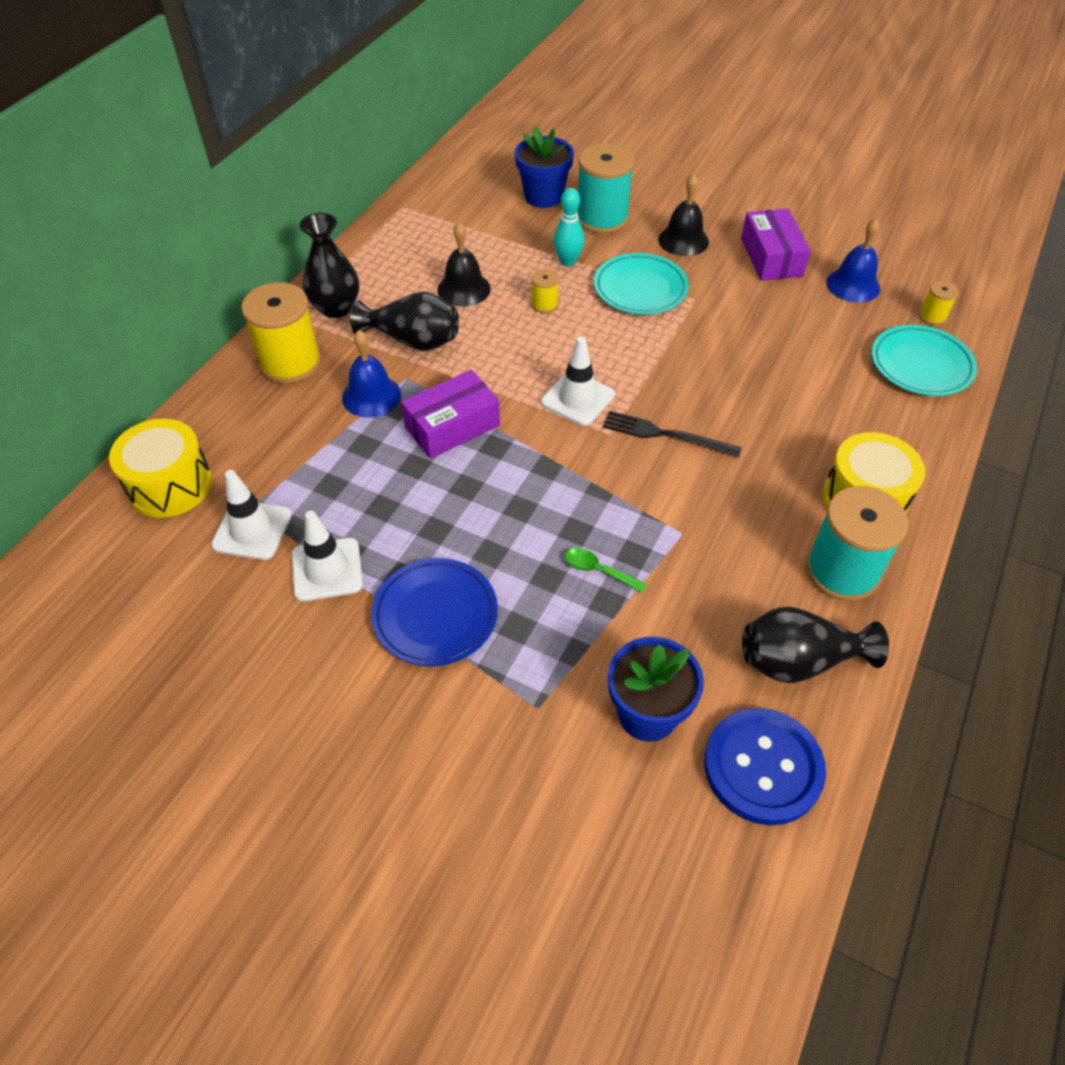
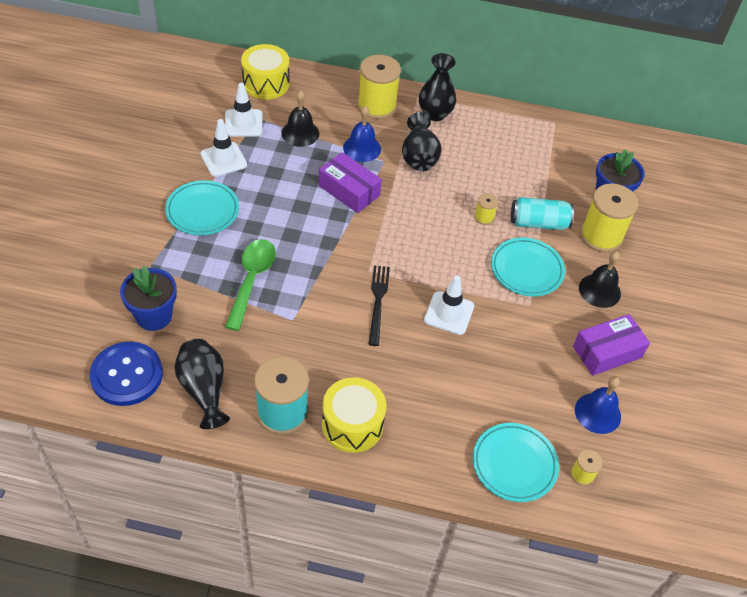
camera: 70 degrees right, 0 degrees up
blue plate [371,558,498,666] -> turquoise plate [165,180,239,235]
black bell [437,222,491,307] -> black bell moved to [281,90,319,147]
white traffic cone [541,336,615,426] -> white traffic cone moved to [424,276,474,335]
turquoise bowling pin [553,188,585,266] -> turquoise can [511,197,574,230]
green spoon [565,548,647,593] -> green spoon [225,239,276,331], size x2.01
turquoise spool [577,143,634,234] -> yellow spool [580,183,639,252]

